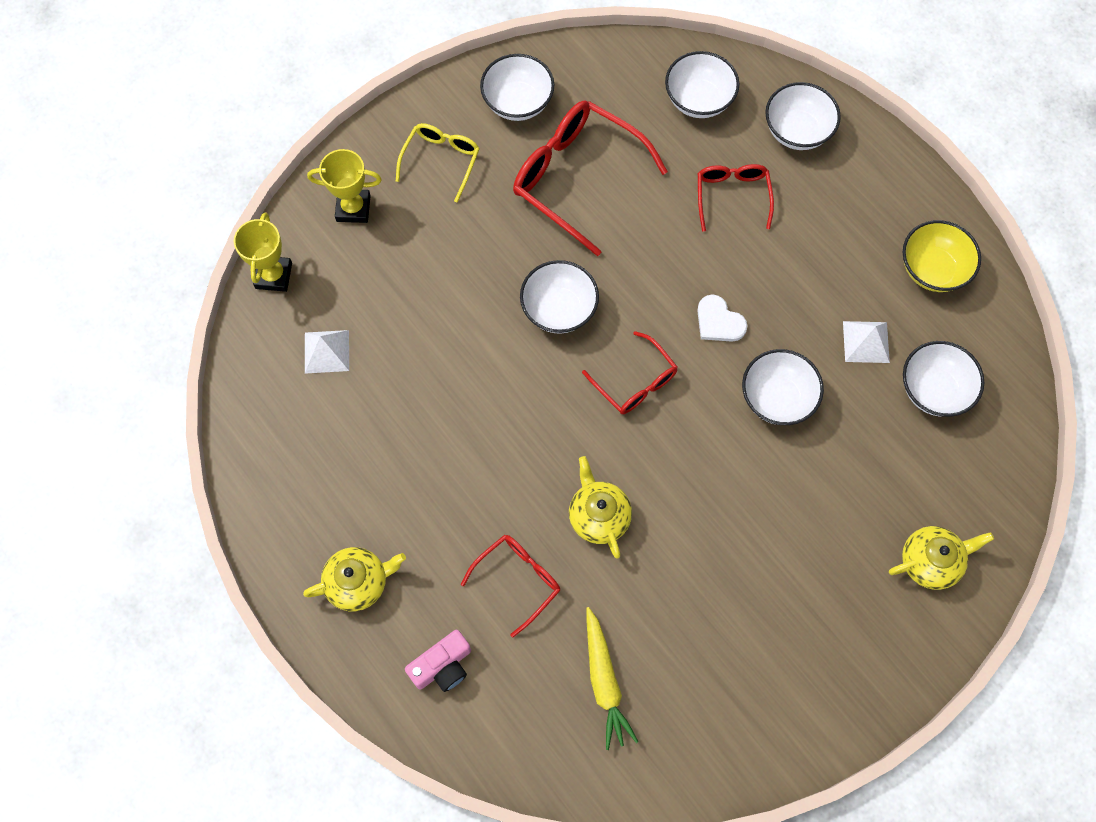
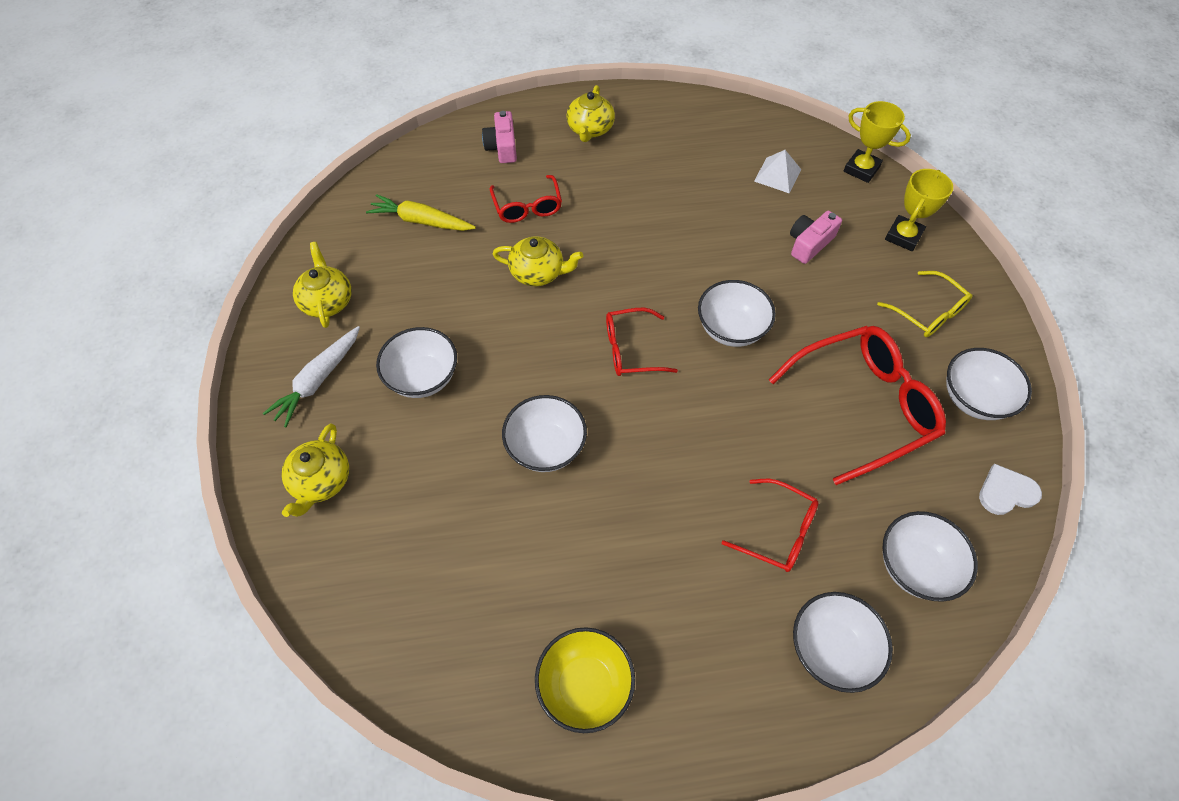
camera: 120 degrees right, 10 degrees down
white heart [697,295,748,342] -> white heart moved to [979,464,1042,515]
white pyramid [843,321,890,363] -> none
white bowl [903,341,985,417] -> white bowl moved to [376,327,457,398]
none -> white carrot [263,326,360,427]
none -> yellow teapot [293,242,352,328]
none -> pink camera [790,211,842,264]

